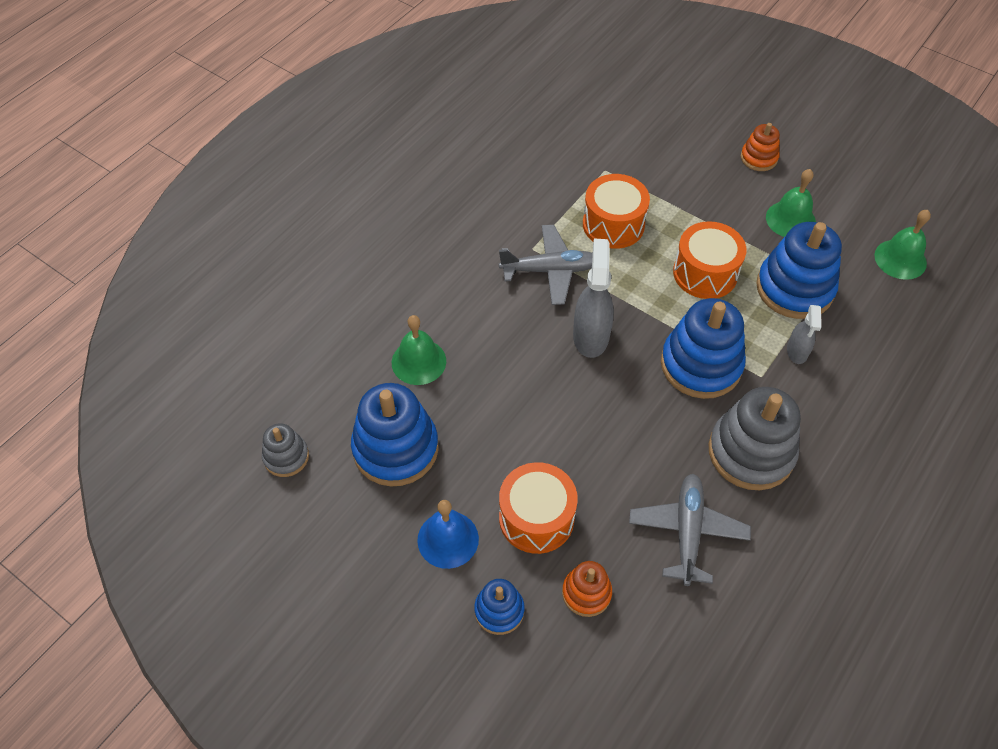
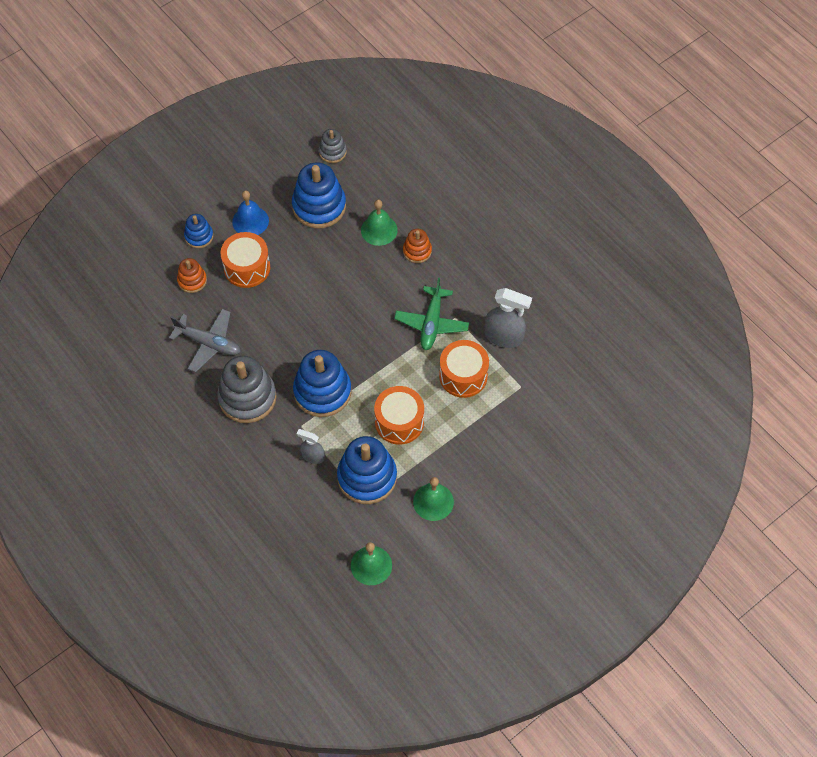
camera: 105 degrees right, 5 degrees up
grey plane [499,225,593,305] -> green plane [394,278,469,350]
grey spray bottle [573,238,614,358] -> grey spray bottle moved to [485,288,532,348]
orange stacking toy [741,123,780,171] -> orange stacking toy moved to [403,229,432,263]

